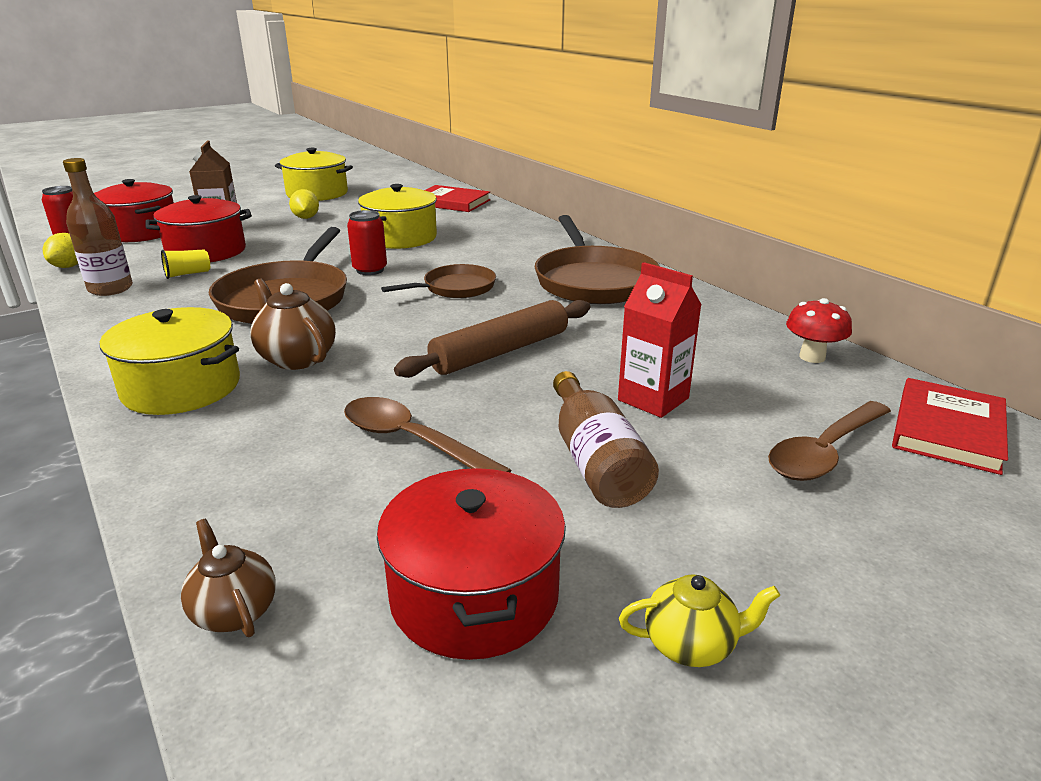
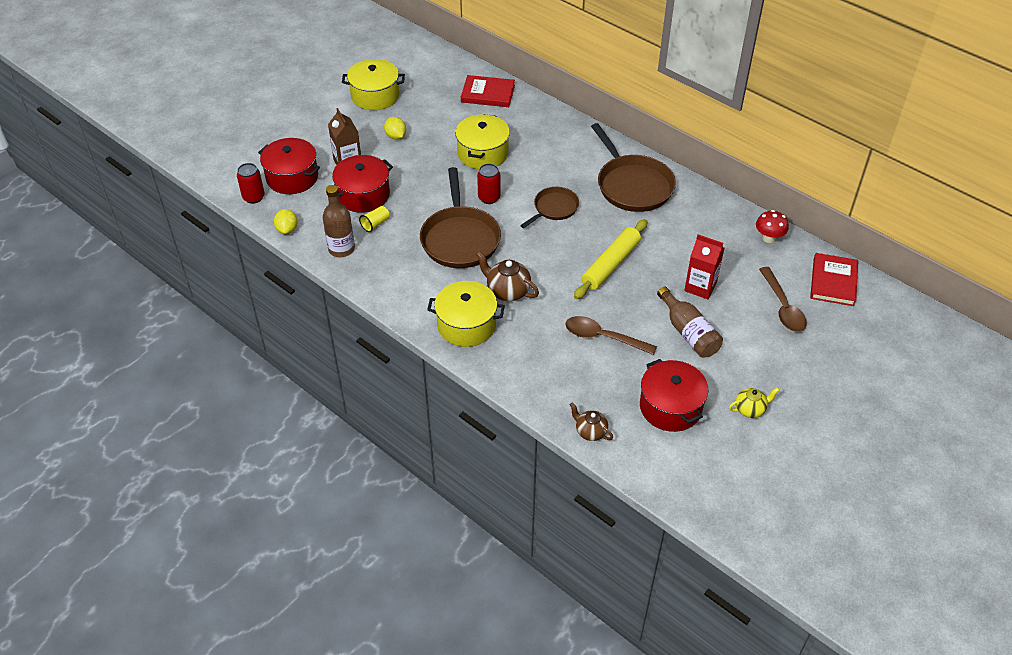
camera: 15 degrees left, 20 degrees up
brown rolling pin [394,300,590,378] -> yellow rolling pin [574,219,648,299]
brown spoon [768,401,891,481] -> brown spoon turned 45 degrees counterclockwise [759,267,807,332]

